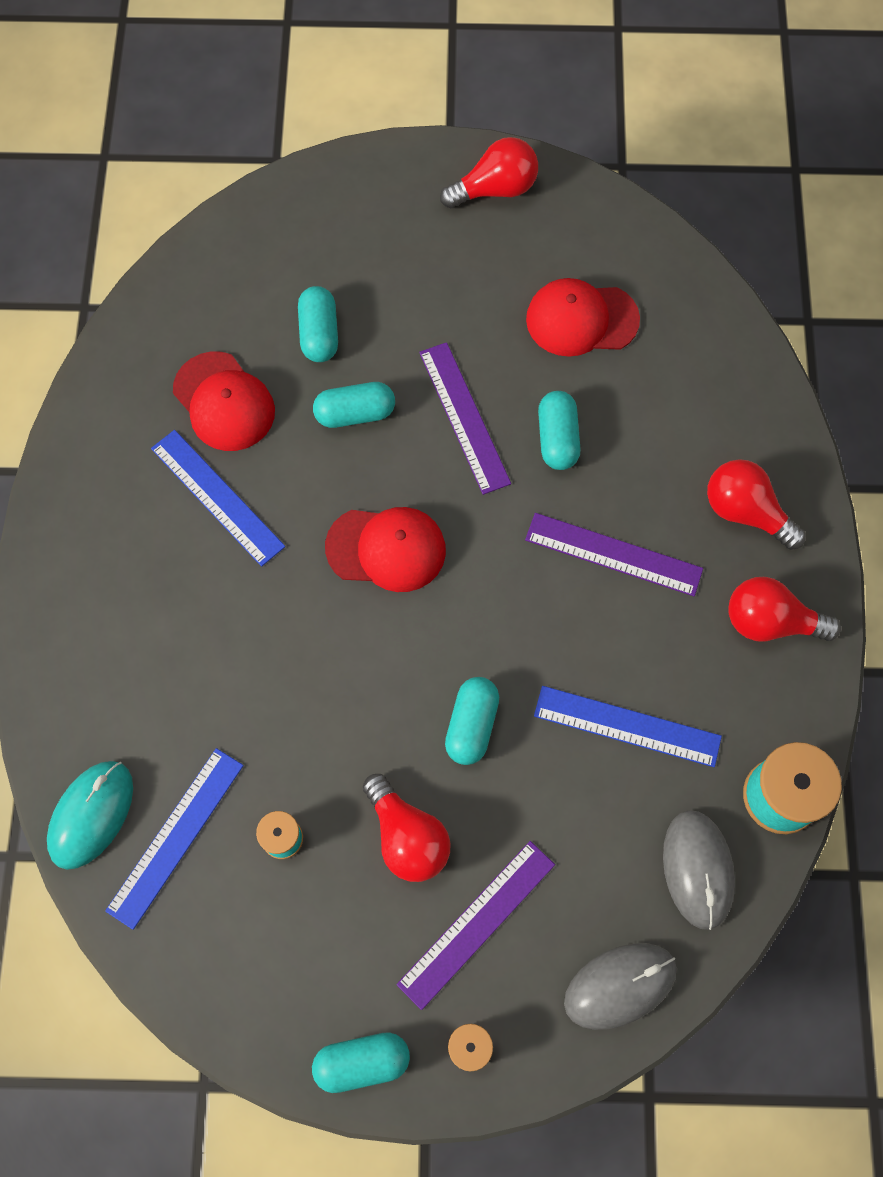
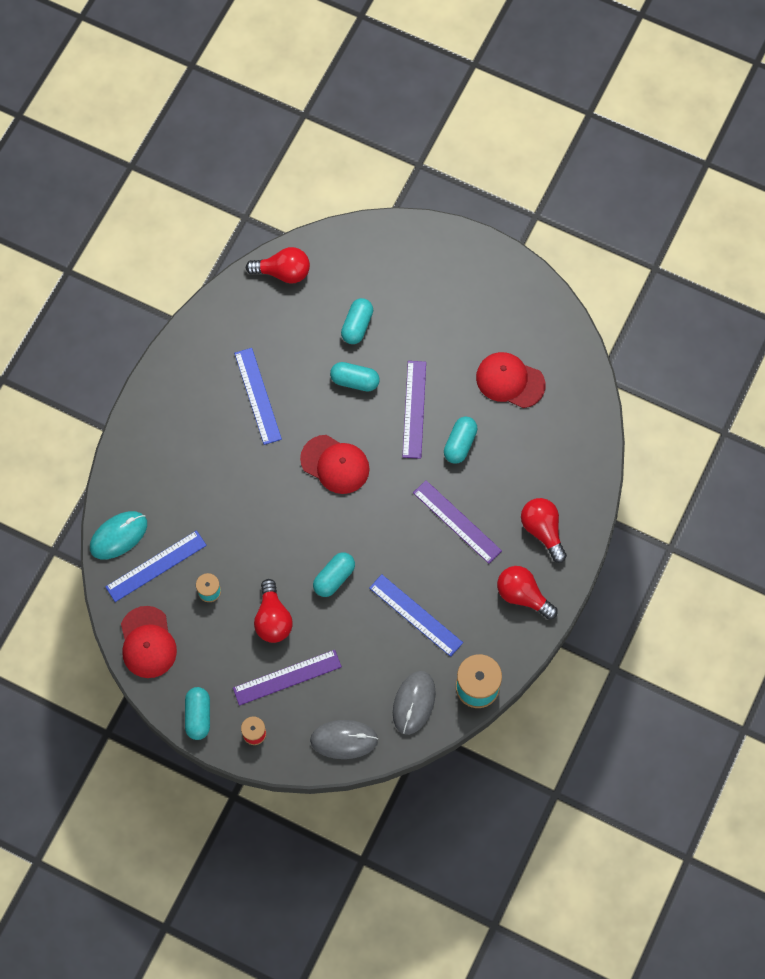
camera: 25 degrees right, 0 degrees up
red cap [173,351,275,451] -> red cap moved to [121,606,177,678]
turquoise capsule [312,1032,410,1093] -> turquoise capsule turned 75 degrees clockwise [185,687,210,740]
red light bulb [440,137,538,208] -> red light bulb moved to [246,247,310,284]

